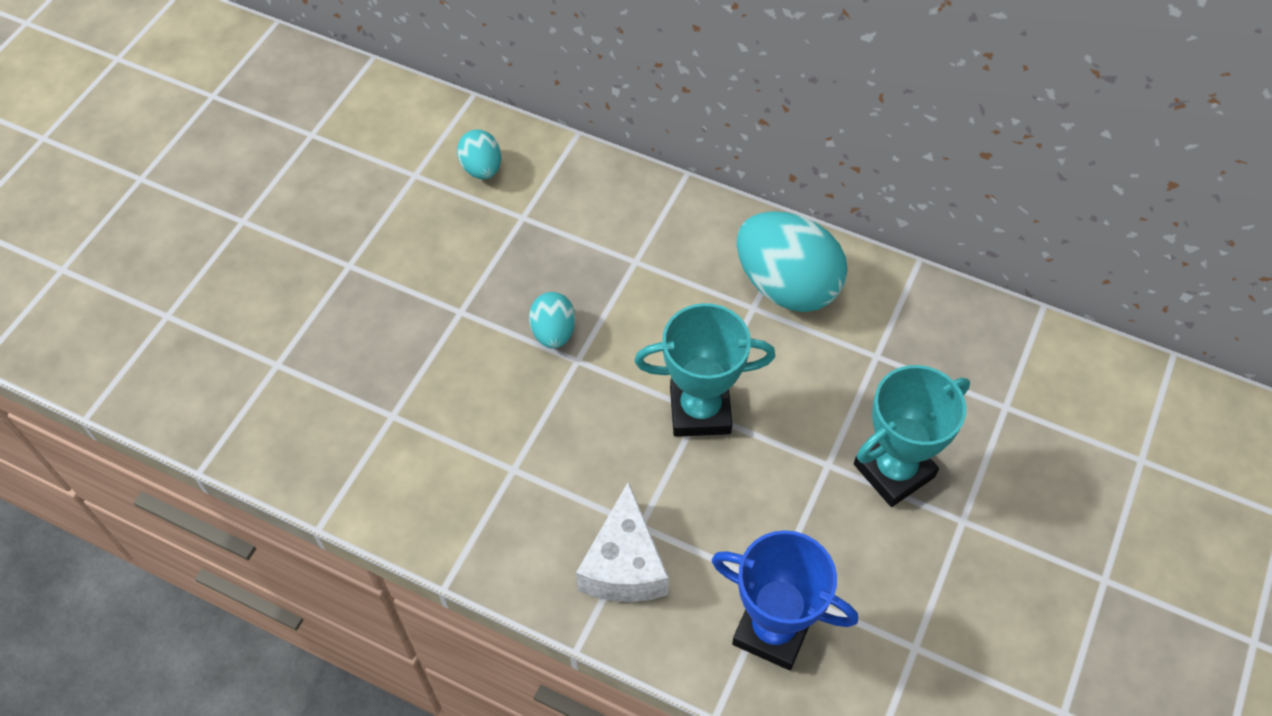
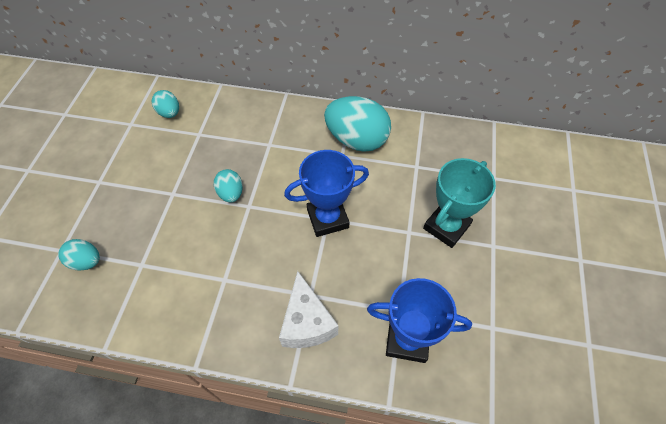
camera: 15 degrees left, 0 degrees up
turquoise trophy [634,303,775,437] -> blue trophy [284,150,369,237]
none -> turquoise egg [58,239,100,271]

